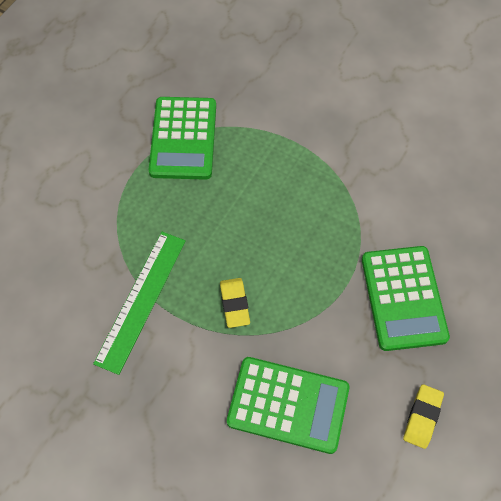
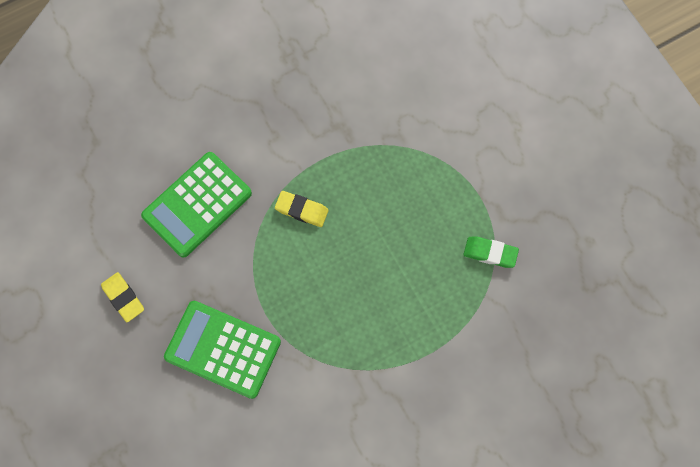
camera: 120 degrees right, 10 degrees up
green ruler [93,232,186,375] -> none
green calculator [149,97,216,180] -> green eraser [464,236,519,268]

